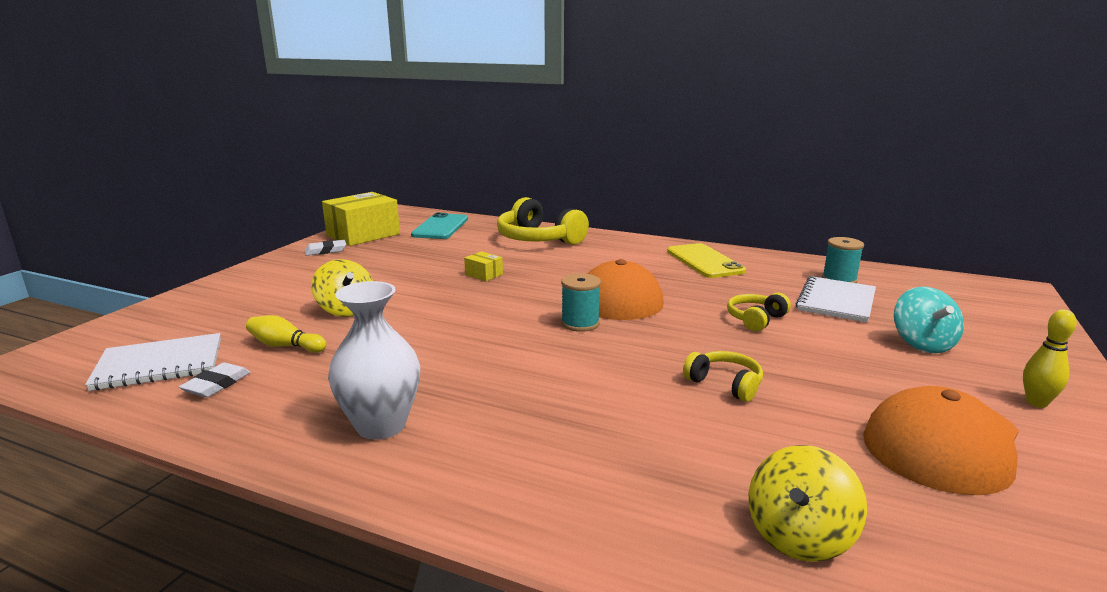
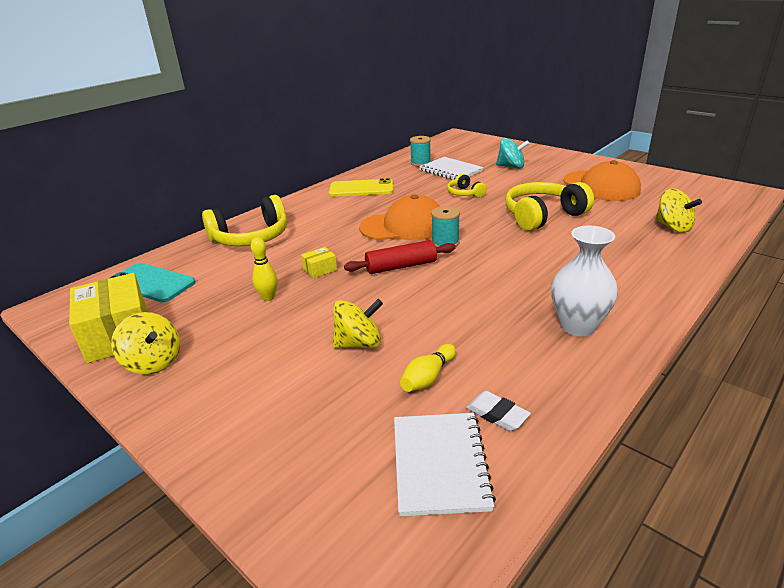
camera: 70 degrees left, 10 degrees up
white eraser [305,240,346,256] -> yellow spinning top [111,312,180,374]
yellow headphones [683,351,763,402] -> yellow headphones [505,182,594,231], size x1.94
yellow bowling pin [1023,310,1077,408] -> yellow bowling pin moved to [251,237,277,301]
none -> red rolling pin [344,240,456,274]

